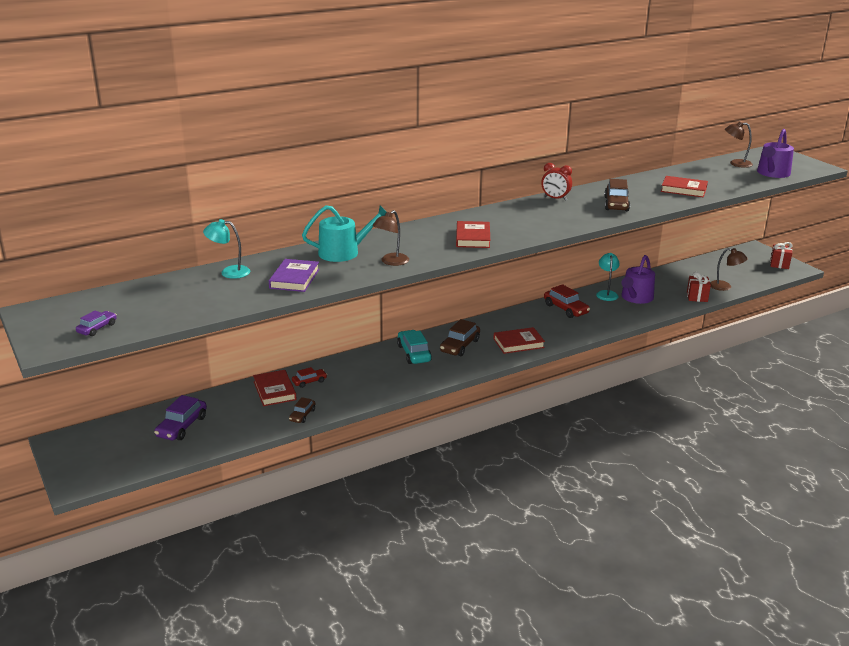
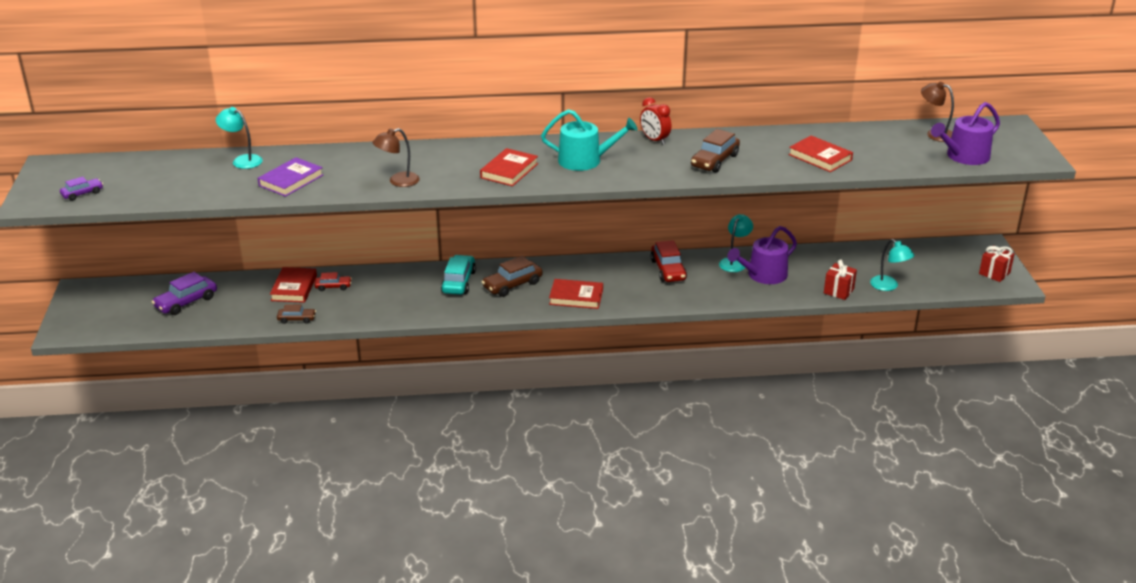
camera: 25 degrees right, 5 degrees up
brown car [289,397,316,423] -> brown car turned 135 degrees counterclockwise [277,304,316,324]
turquoise watering can [302,205,386,262] -> turquoise watering can moved to [541,109,638,171]
brown lamp [710,248,748,291] -> turquoise lamp [870,239,914,291]

